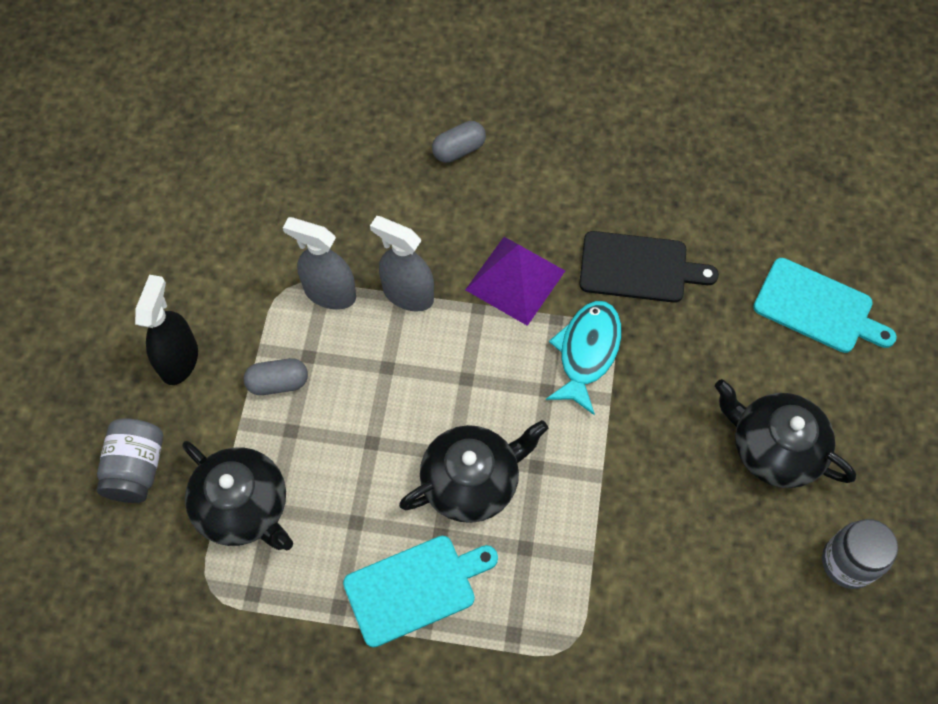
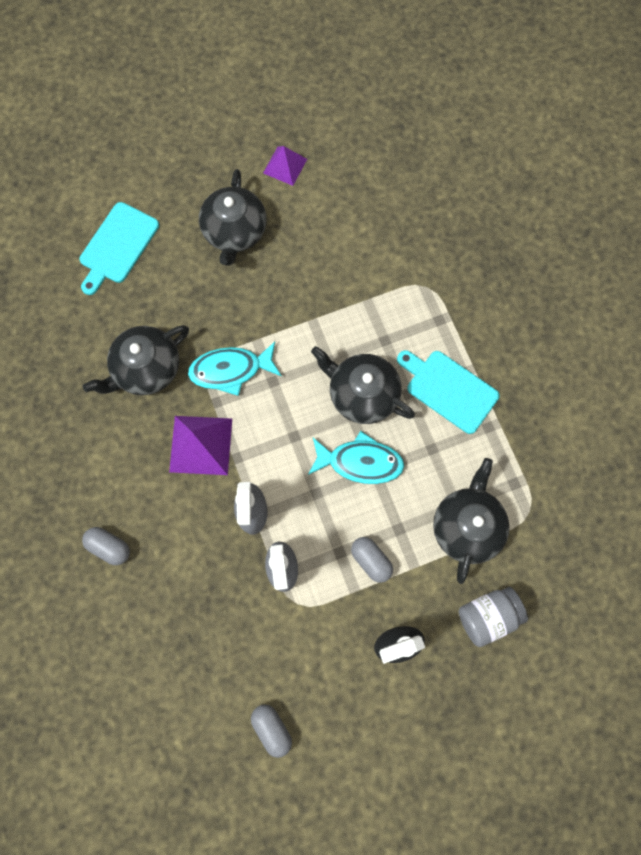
camera: 120 degrees left, 10 degrees up
black cutting board [579,231,719,303] -> black teapot [83,325,189,395]
turquoise cutting board [753,258,897,353] -> turquoise cutting board turned 150 degrees counterclockwise [79,202,159,295]
grey jar [822,519,898,589] -> purple pyramid [263,146,307,186]
none -> grey capsule [251,704,292,758]
none -> turquoise fish [308,431,404,484]

